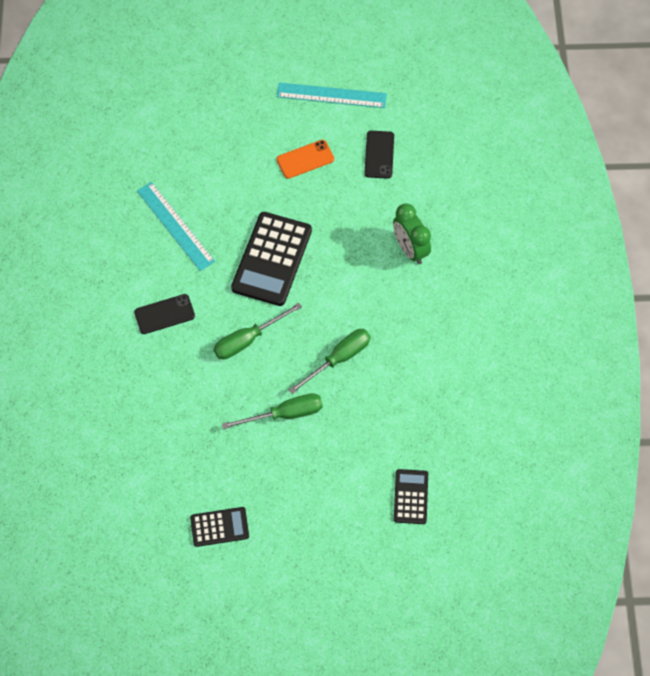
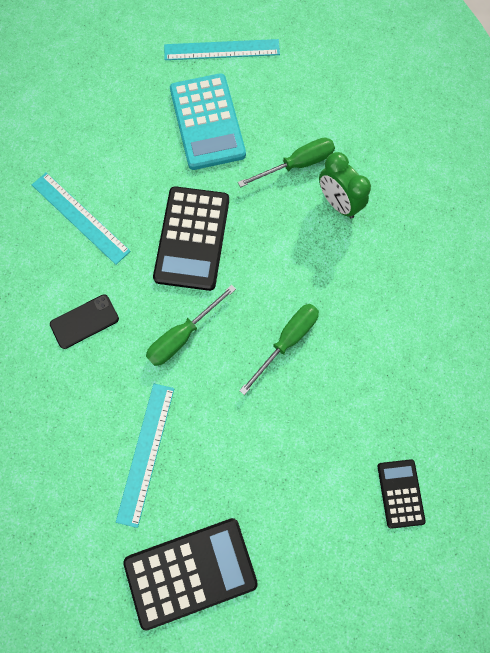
camera: 10 degrees left, 10 degrees up
black calculator [190,507,249,547] -> black calculator [123,518,258,630], size x1.84
green screwdriver [222,393,323,429] -> green screwdriver moved to [238,137,335,188]
orange phone [277,140,334,179] -> turquoise calculator [170,73,246,170]
black phone [364,131,394,179] -> none
none -> turquoise ruler [116,384,174,528]

